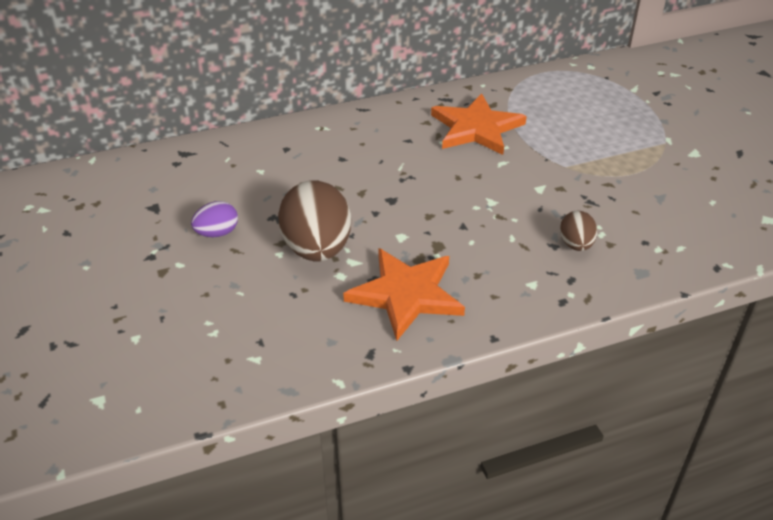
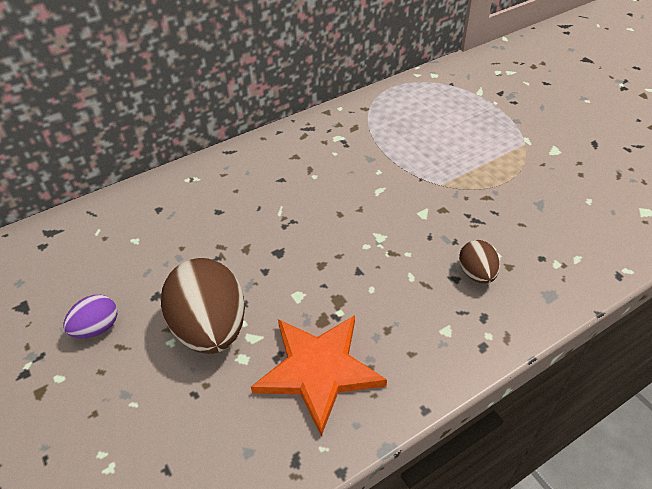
camera: 10 degrees left, 5 degrees up
orange star [431,93,527,155] -> none

